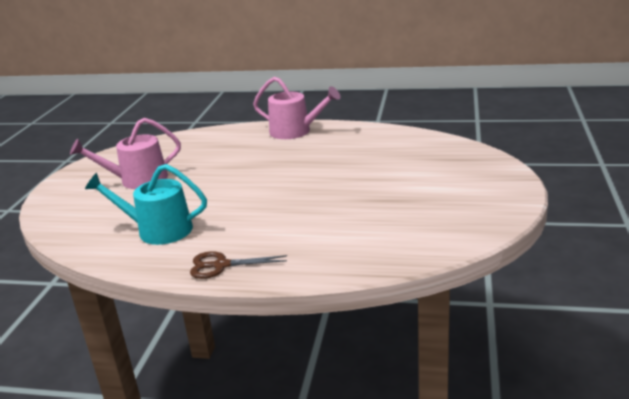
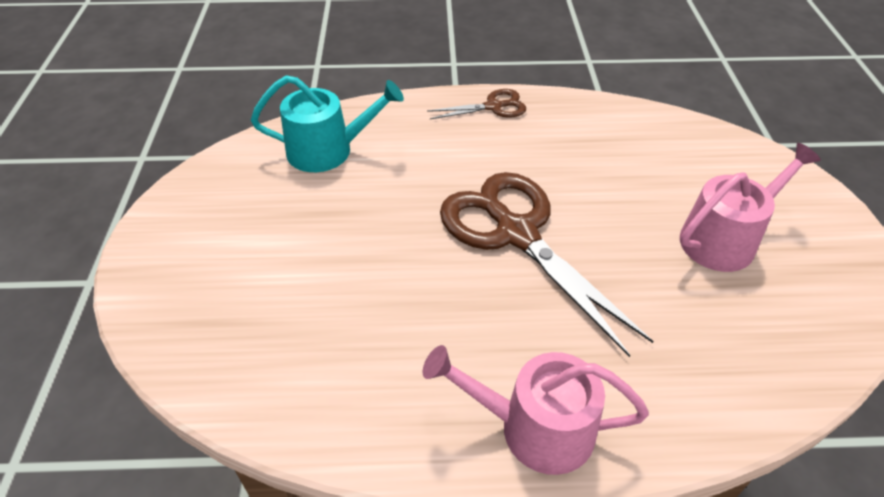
camera: 165 degrees right, 20 degrees up
turquoise watering can [85,164,207,245] -> turquoise watering can moved to [251,75,404,172]
none -> brown scissors [440,172,654,357]

